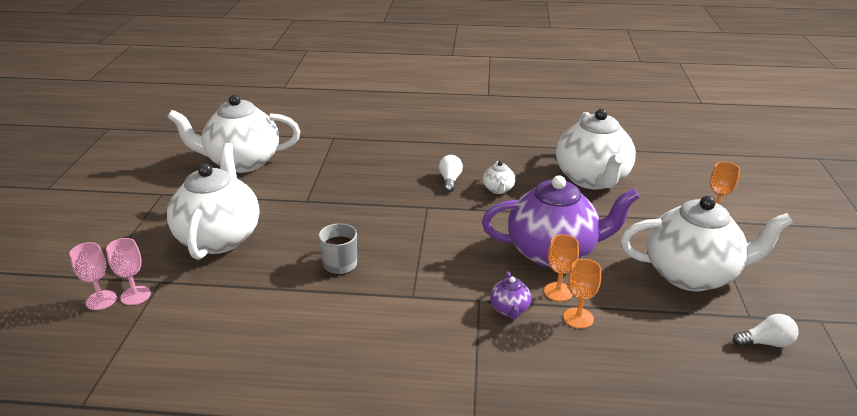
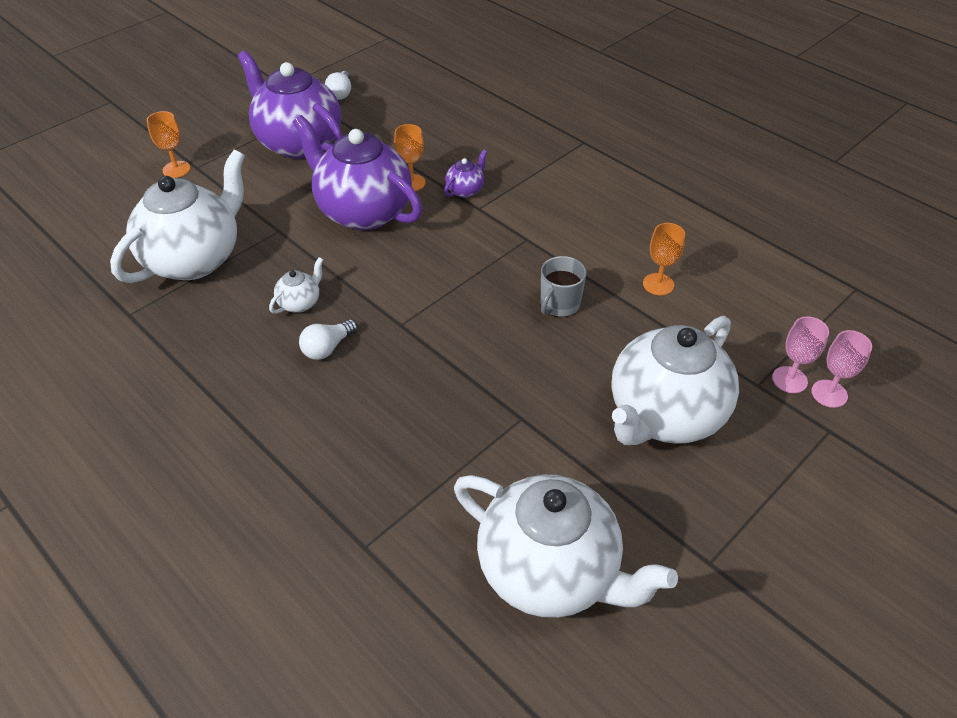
camera: 140 degrees left, 15 degrees up
orange goblet [563,259,601,329] -> orange goblet moved to [643,223,685,295]
white teapot [620,196,793,291] -> purple teapot [238,51,343,159]
white light bulb [733,314,799,347] -> white light bulb turned 120 degrees counterclockwise [325,71,351,100]

